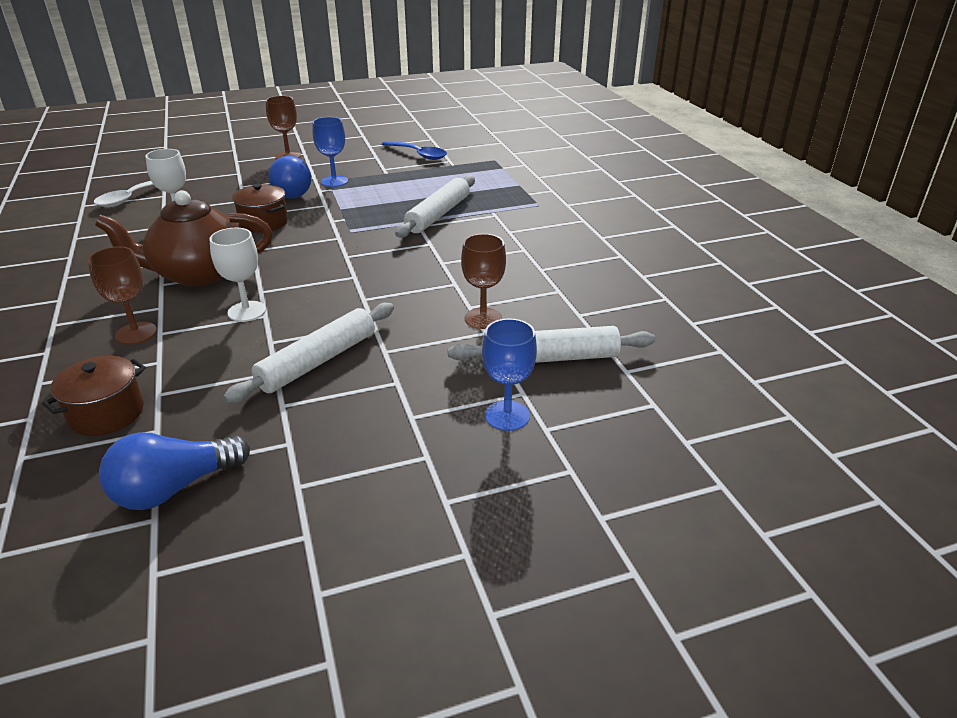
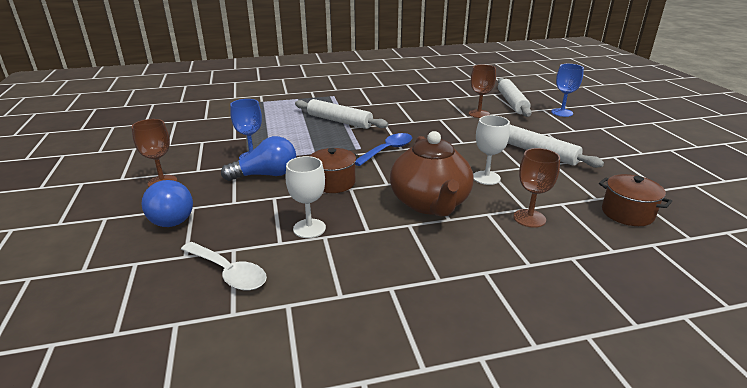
camera: 85 degrees left, 5 degrees down
blue light bulb [99,432,250,510] -> blue light bulb moved to [141,180,193,227]
blue spoon [382,141,447,160] -> blue spoon moved to [355,133,412,166]

